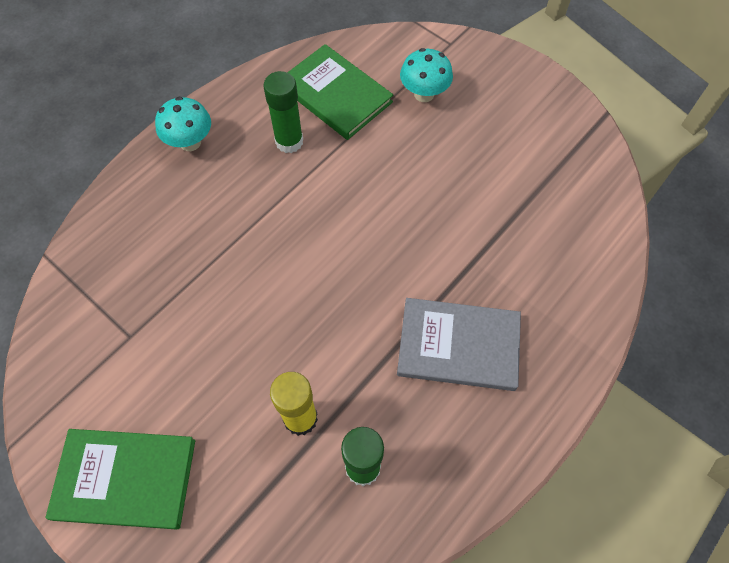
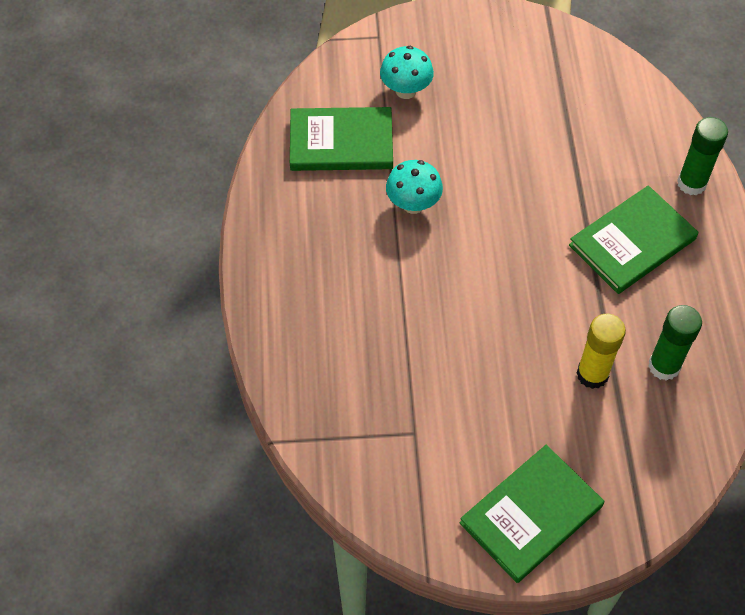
camera: 45 degrees left, 5 degrees down
turquoise mushroom [155,97,211,151] -> turquoise mushroom moved to [386,160,443,214]
green glue stick [263,71,303,153] -> green glue stick moved to [677,117,728,195]
grey book [397,298,521,391] -> green book [569,186,698,294]

